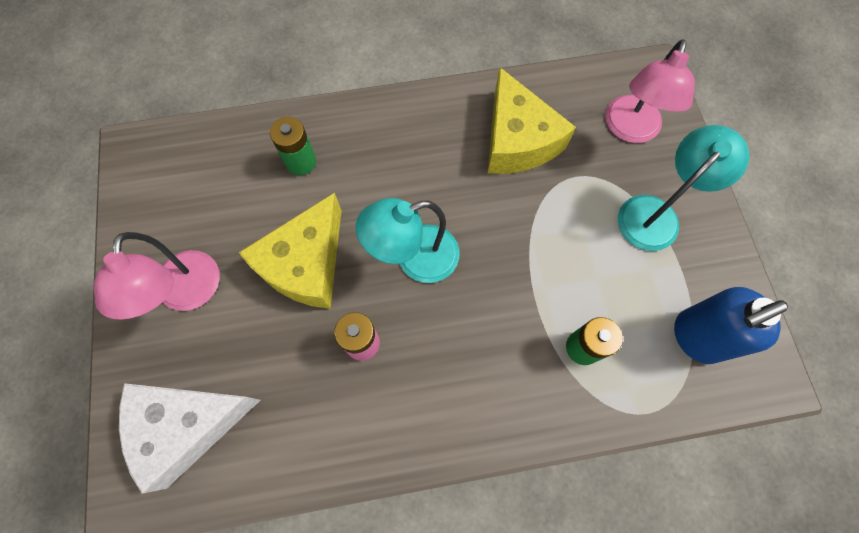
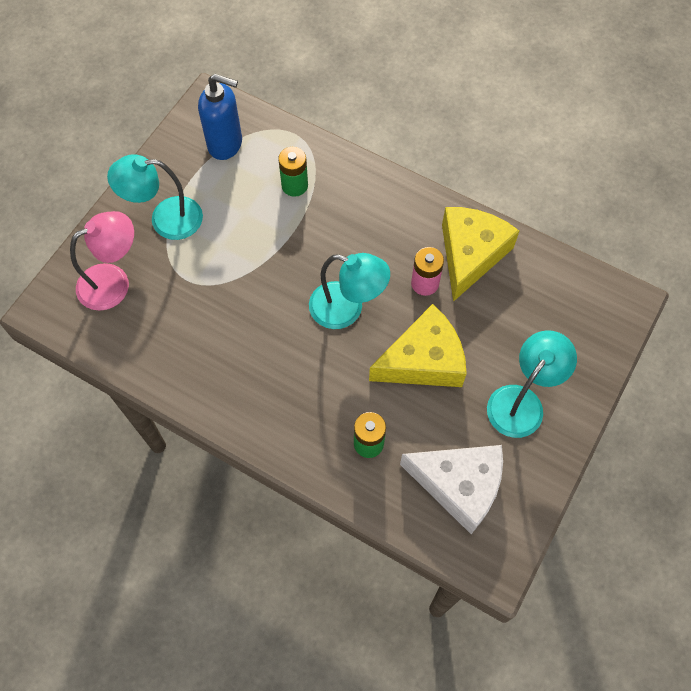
camera: 140 degrees left, 5 degrees down
pink lamp [94,232,220,320] -> turquoise lamp [487,331,577,438]
white cheese [119,383,260,494] -> white cheese moved to [400,445,503,534]
yellow cheese [488,67,576,174] -> yellow cheese moved to [442,207,519,302]

